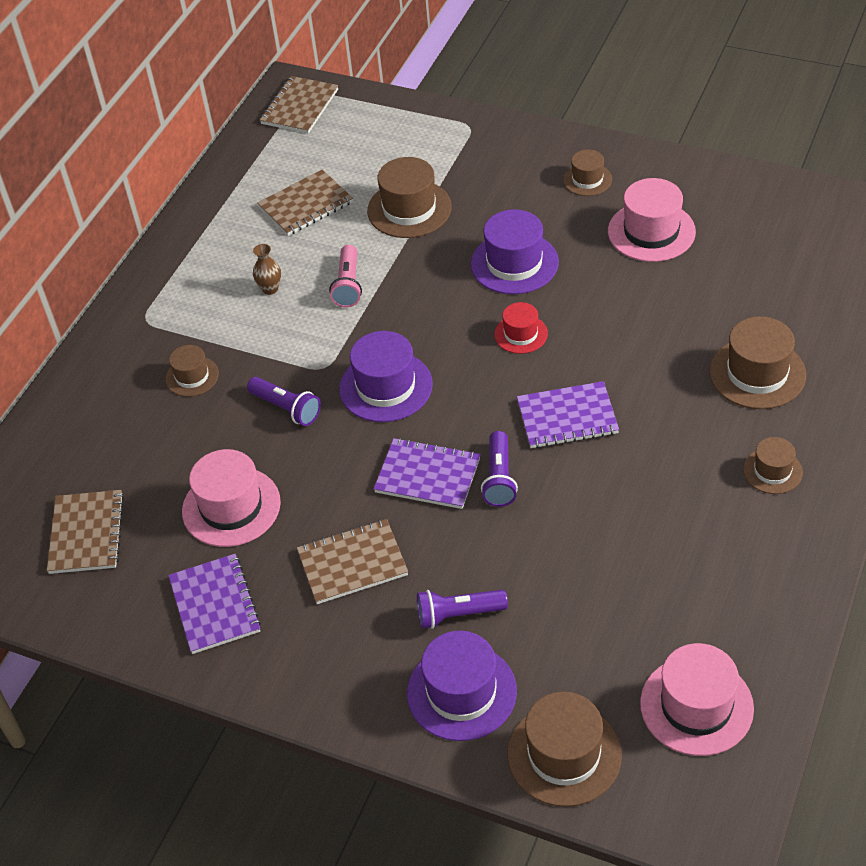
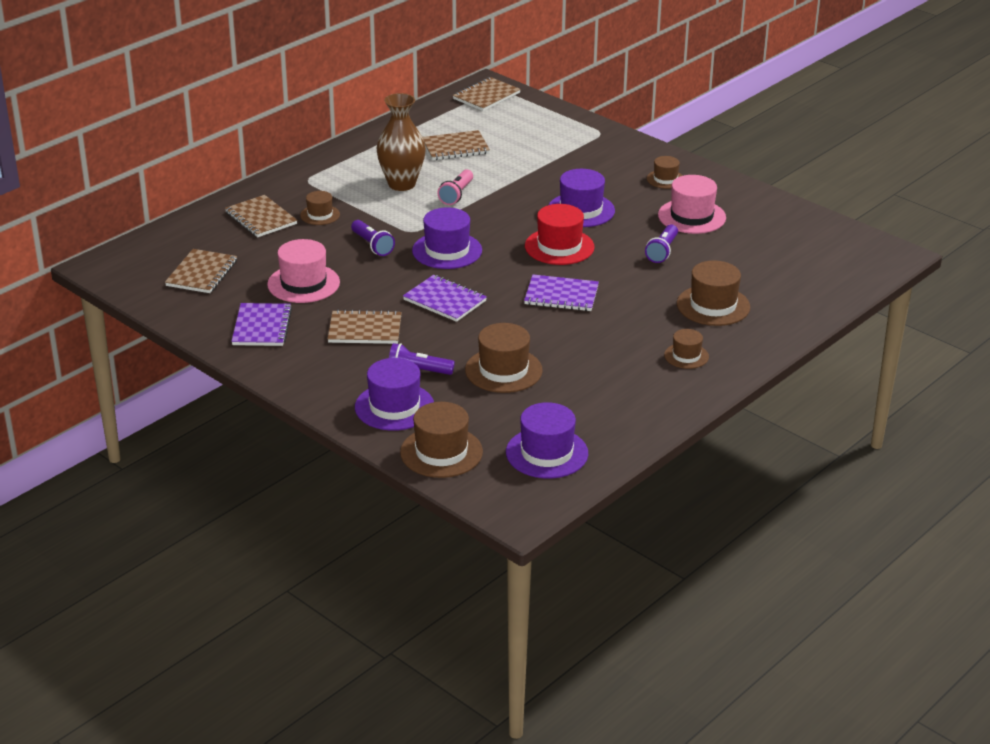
camera: 15 degrees right, 15 degrees down
brown vase [253,244,281,295] -> brown vase [376,93,426,191], size x2.31
brown hat [367,157,452,238] -> brown hat moved to [465,323,543,393]
purple flashlight [481,431,518,507] -> purple flashlight moved to [645,224,678,263]
red hat [494,302,548,354] -> red hat [525,204,595,265], size x1.72
pink hat [640,643,754,756] -> purple hat [506,402,588,479]
none -> brown notebook [225,195,297,237]

